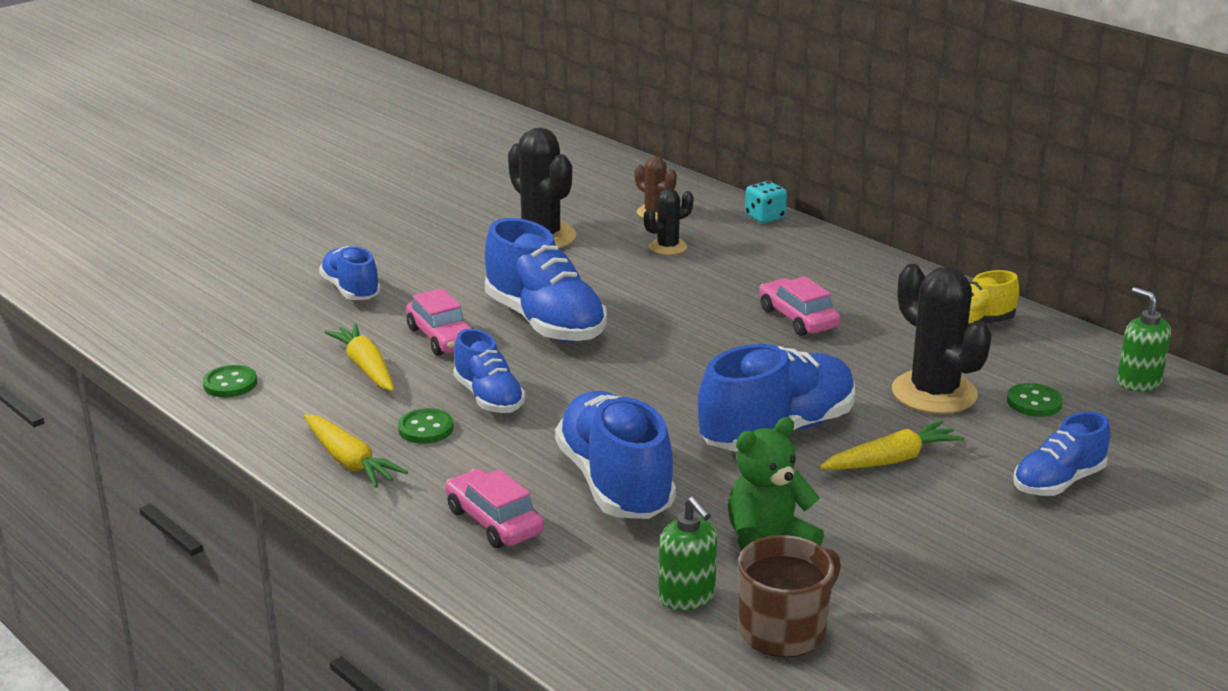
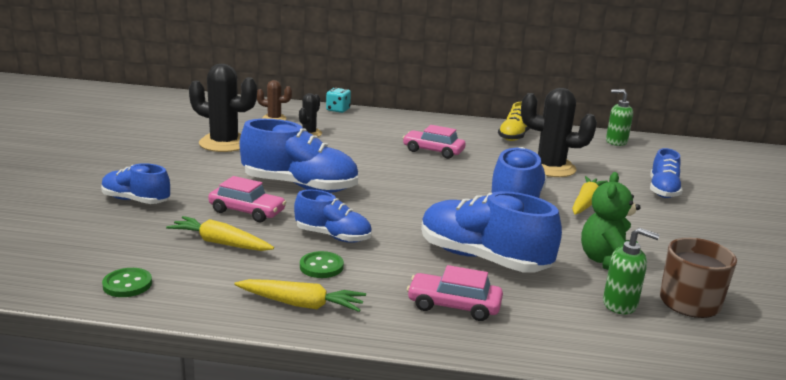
camera: 40 degrees left, 5 degrees down
green button [1007,383,1063,417] -> none

